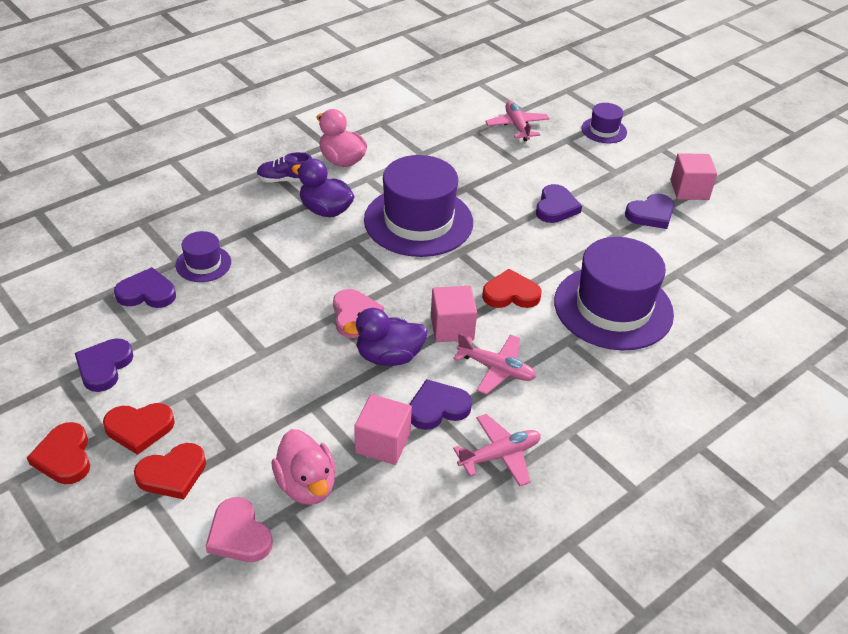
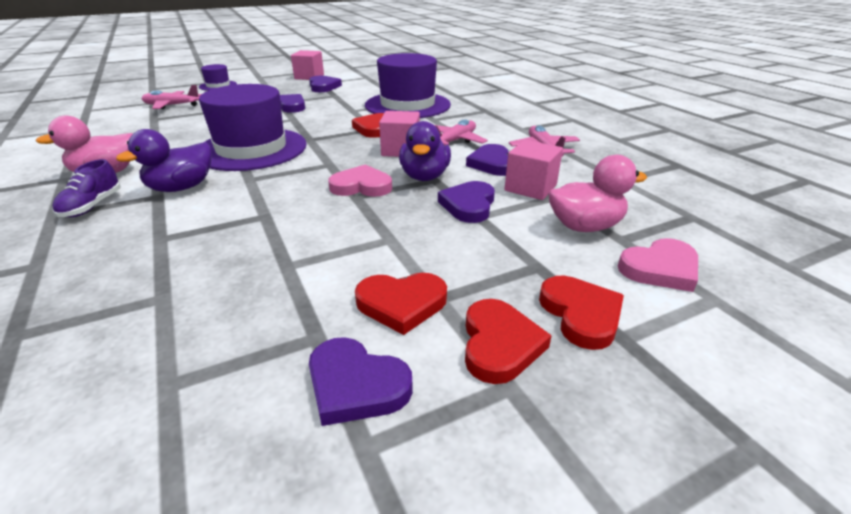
camera: 75 degrees left, 10 degrees down
red heart [27,422,90,484] -> red heart moved to [355,273,447,335]
purple heart [114,267,176,308] -> purple heart moved to [438,181,495,223]
purple hat [176,231,231,282] -> none

